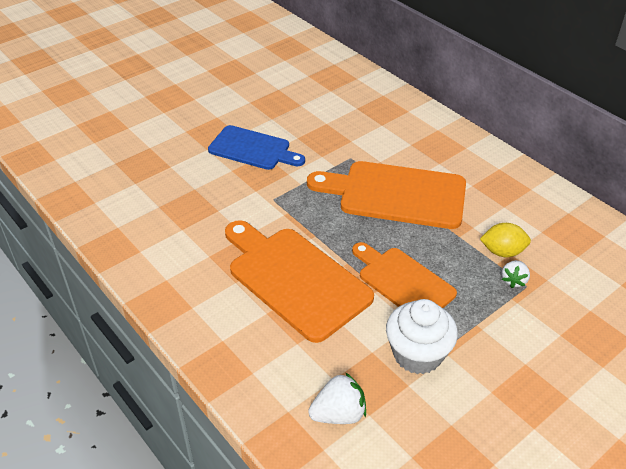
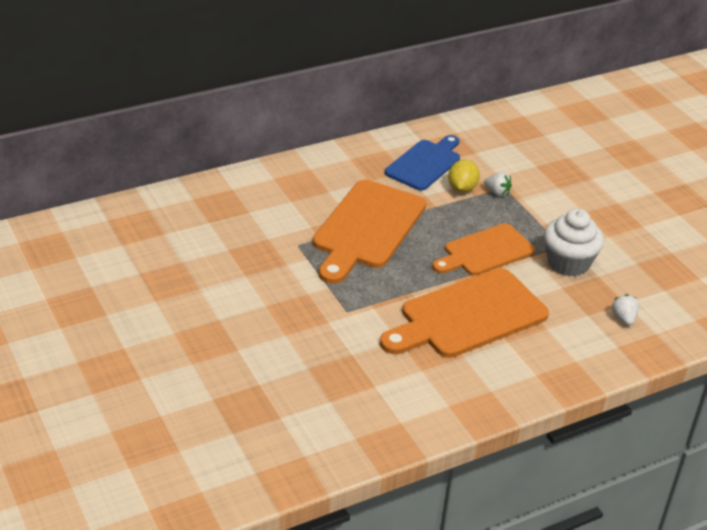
camera: 80 degrees left, 5 degrees down
blue cutting board [208,125,305,170] -> blue cutting board moved to [385,135,460,191]
white strawberry [308,372,366,424] -> white strawberry [612,294,639,326], size x0.66

